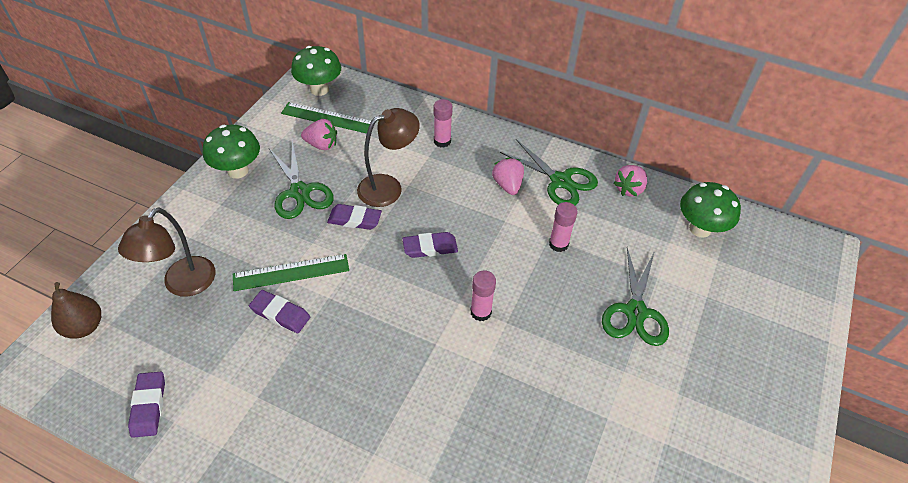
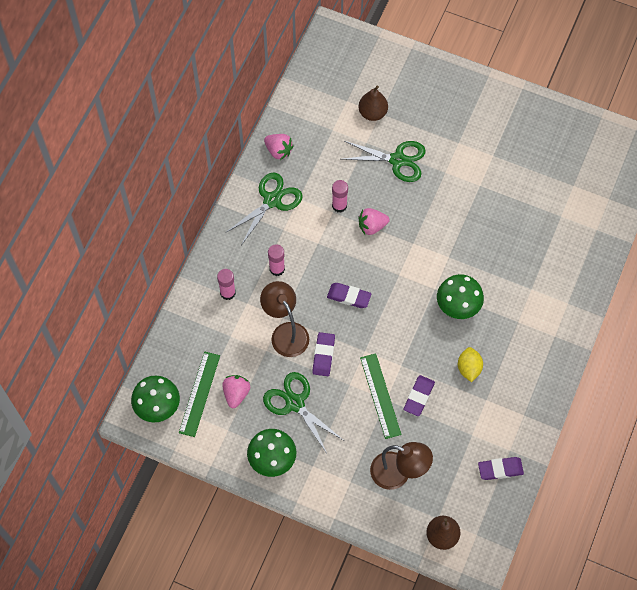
camera: 90 degrees left, 15 degrees up
green scissors [269,141,334,219] -> green scissors turned 105 degrees counterclockwise [263,372,343,453]
purple eraser [402,232,458,258] -> purple eraser turned 60 degrees counterclockwise [327,283,372,308]
pink glue stick [470,270,496,321] -> pink glue stick moved to [268,244,285,276]
pink strawberry [492,157,524,195] -> pink strawberry moved to [359,208,389,235]
green mushroom [680,182,741,238] -> green mushroom moved to [437,274,484,319]
none -> brown pear [358,86,388,121]
none -> yellow lemon [458,347,483,382]

